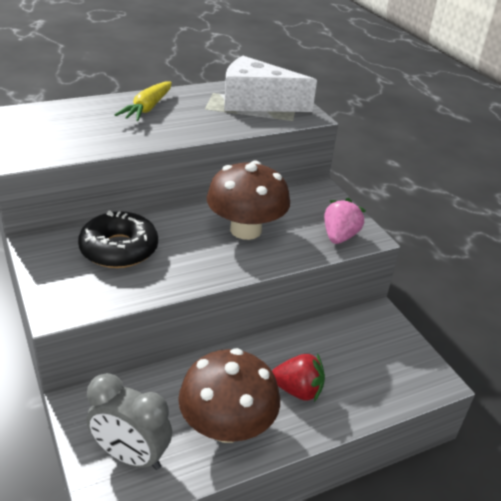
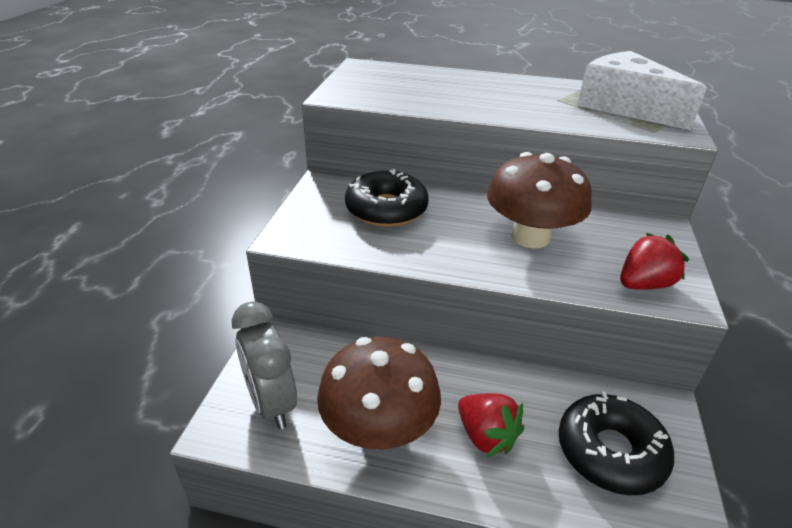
camera: 40 degrees right, 0 degrees up
yellow carrot [115,81,172,121] -> none
pink strawberry [324,198,366,244] -> red strawberry [620,233,689,290]
none -> black donut [559,391,674,495]

